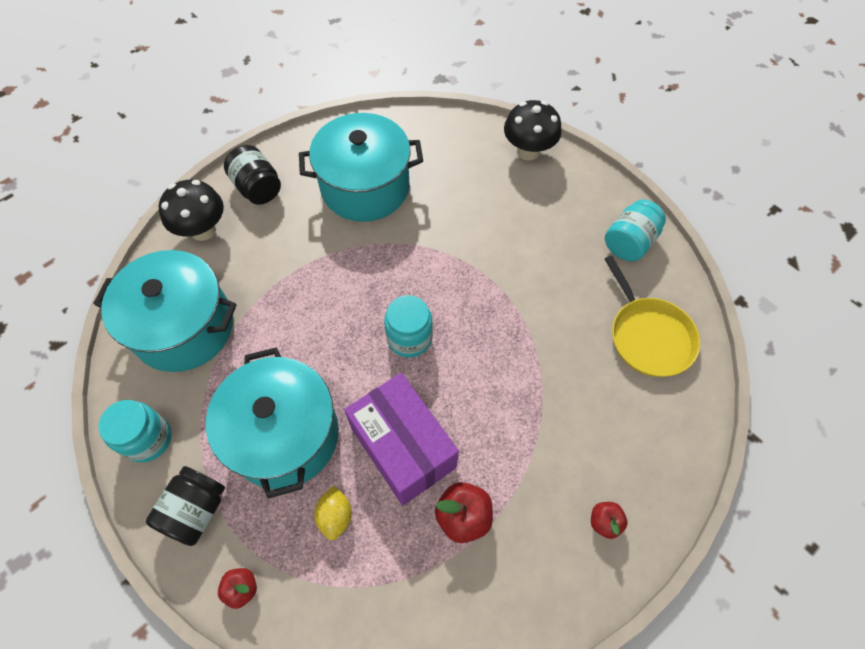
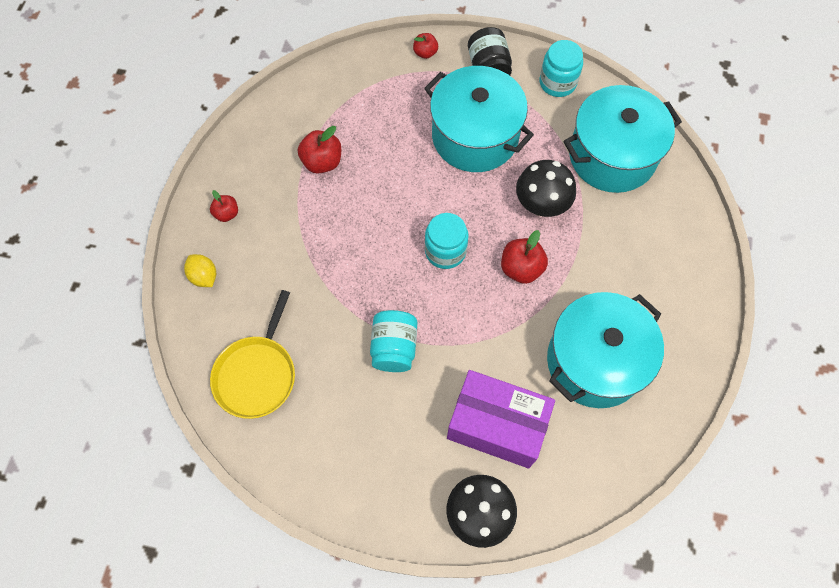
camera: 145 degrees right, 5 degrees up
black mushroom [159,180,224,241] -> black mushroom moved to [516,160,576,217]
black jar [224,145,281,205] -> none
yellow lemon [314,486,352,541] -> yellow lemon moved to [184,254,216,287]
purple box [344,373,459,506] -> purple box moved to [447,370,555,468]
turquoise jar [605,200,666,261] -> turquoise jar moved to [370,310,417,372]
yellow pan [605,256,700,377] -> yellow pan turned 105 degrees counterclockwise [210,290,295,419]
none -> red apple [501,230,548,284]

